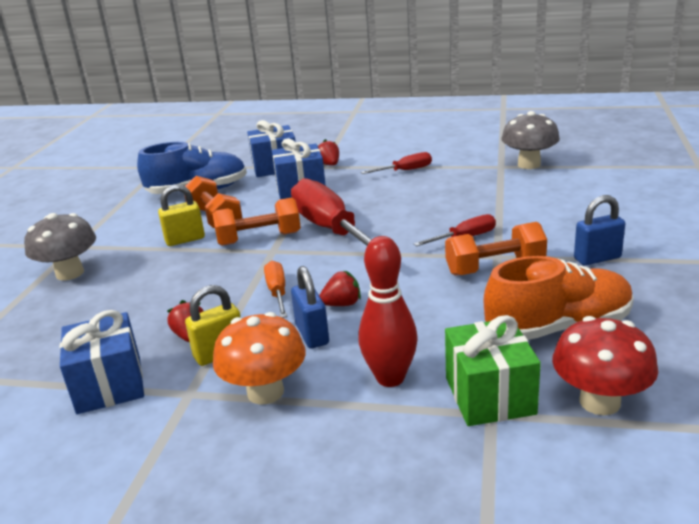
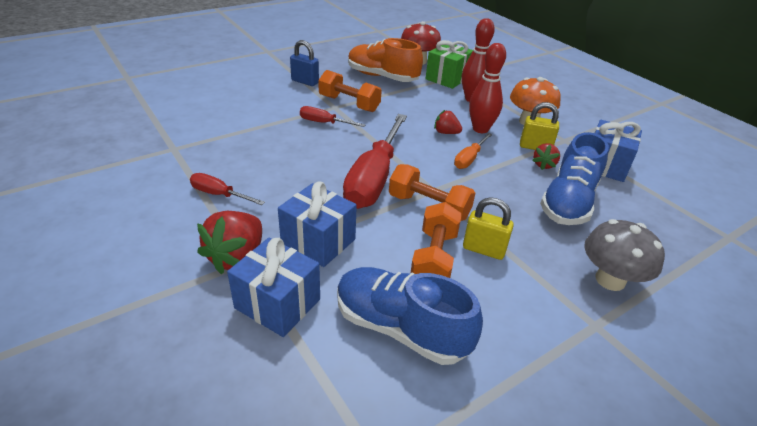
camera: 140 degrees left, 10 degrees up
blue padlock [291,266,329,348] -> red bowling pin [469,43,506,133]
red strawberry [318,139,339,166] -> red strawberry [197,211,262,274], size x1.78
grey mushroom [502,111,560,169] -> none
none -> blue shoe [540,132,609,225]

